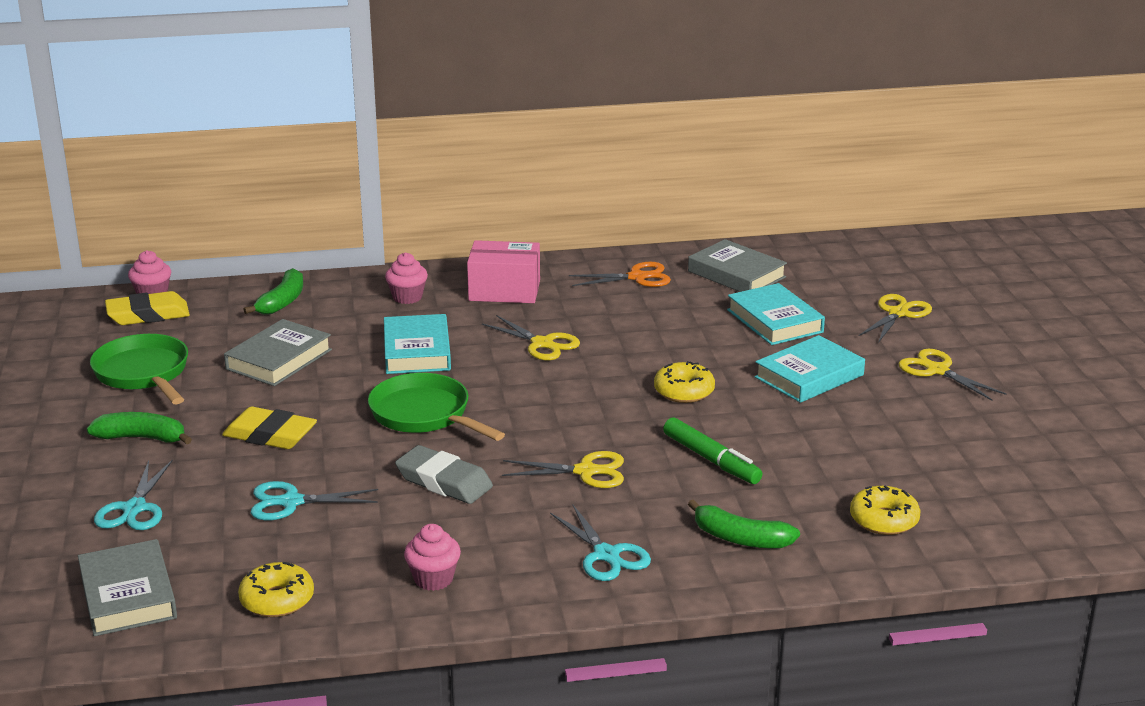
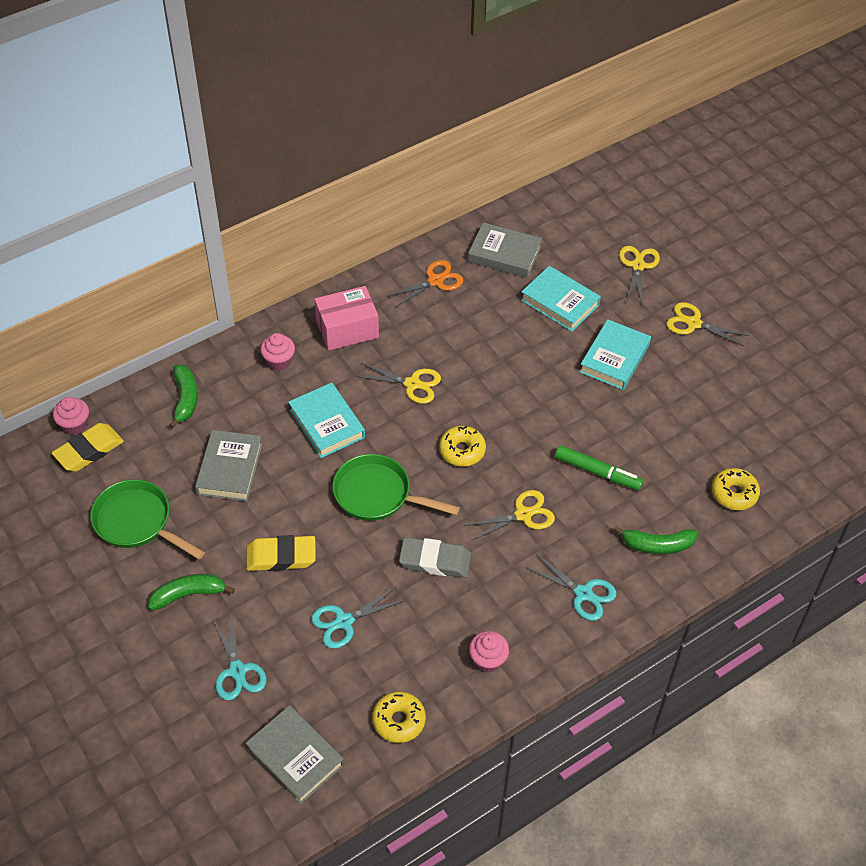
camera: 25 degrees left, 25 degrees up
yellow donut [654,361,715,403] -> yellow donut moved to [439,426,486,467]

